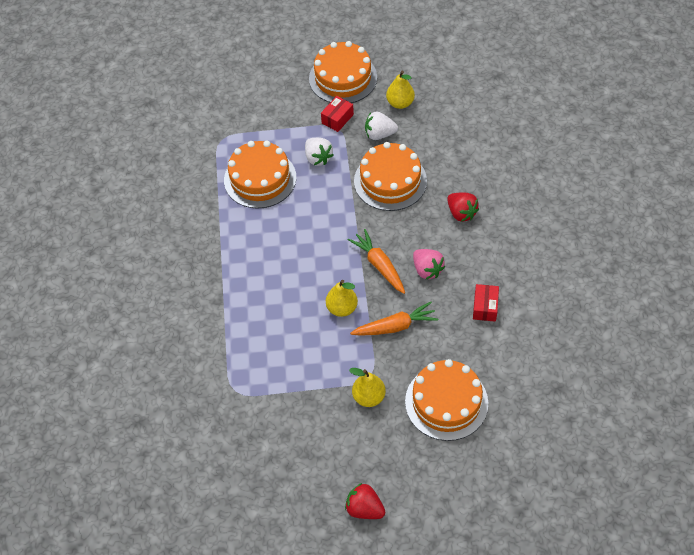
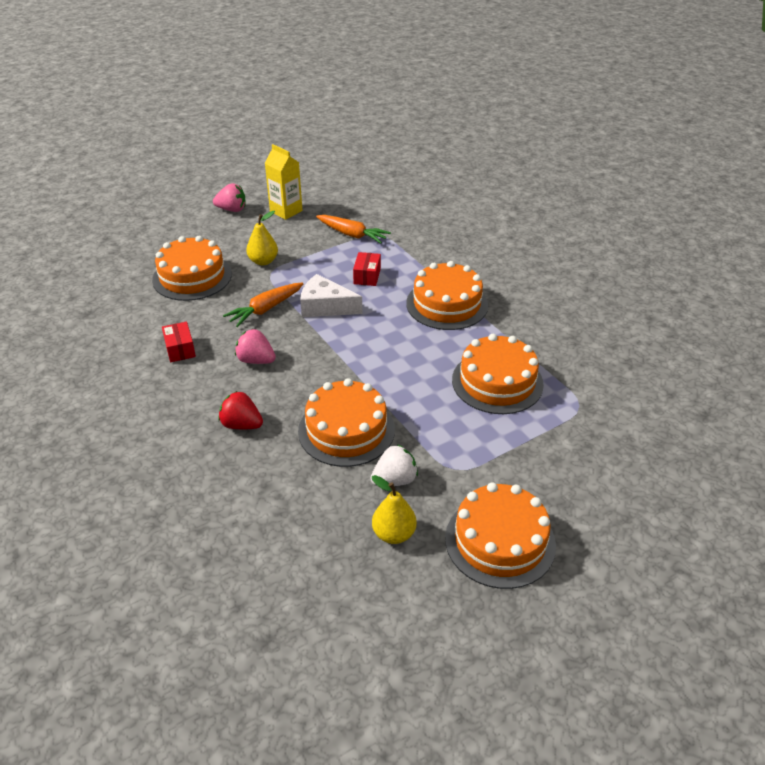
camera: 150 degrees right, 15 degrees down
white strawberry [305,138,333,166] -> none
red box [321,96,354,132] -> red box moved to [353,252,381,286]
yellow pear [326,280,358,317] -> white cheese [300,274,362,317]
red strawberry [345,483,385,519] -> pink strawberry [213,183,246,212]
orange carrot [348,229,405,294] -> orange carrot moved to [316,215,391,244]
none -> yellow carton [265,144,303,220]
none -> orange cake [406,261,488,330]

